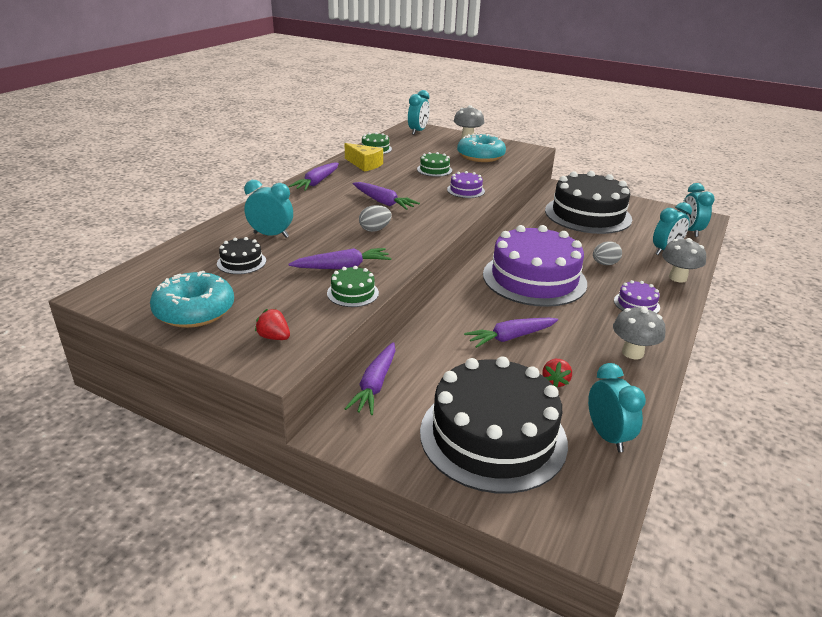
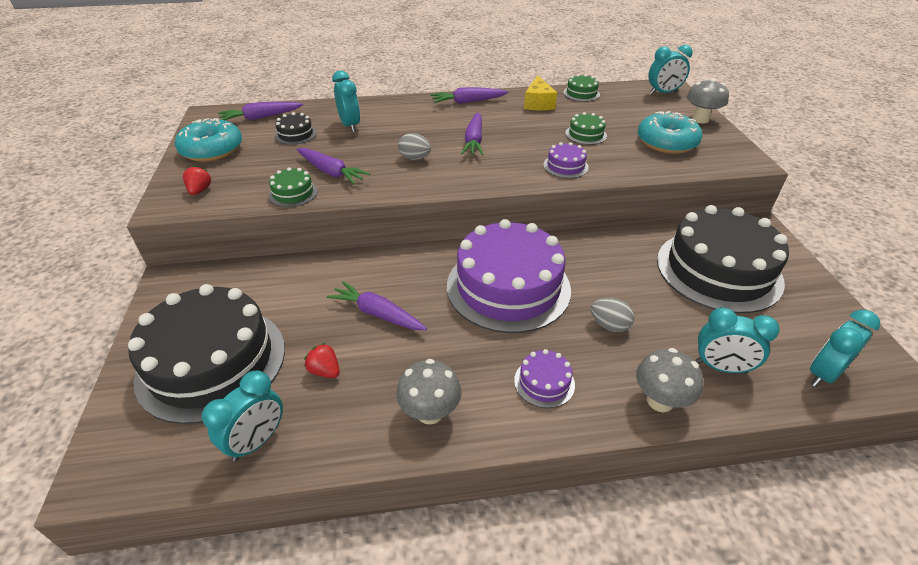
camera: 55 degrees right, 10 degrees up
purple carrot [344,342,396,415] -> purple carrot moved to [218,102,303,120]
red strawberry [543,359,572,388] -> red strawberry turned 60 degrees clockwise [304,343,340,378]

